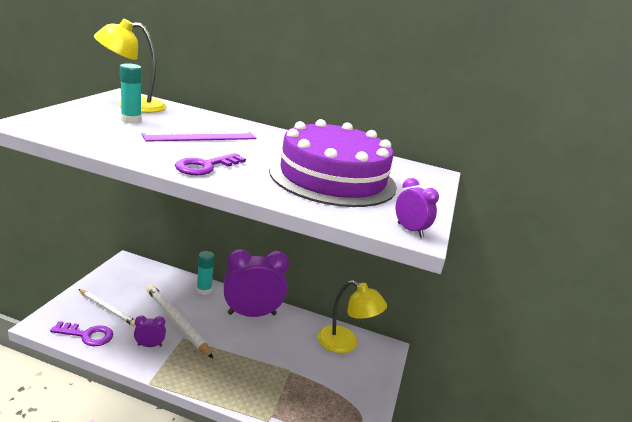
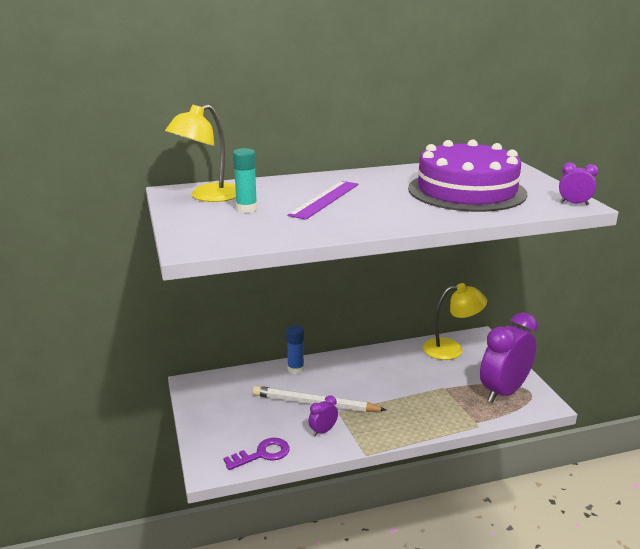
camera: 30 degrees left, 0 degrees up
white pencil [79,289,136,326] -> none
purple key [175,153,246,175] -> none
turquoise glue stick [197,251,215,295] -> blue glue stick [286,325,304,374]
purple clock [224,249,289,317] -> purple clock moved to [480,312,538,403]

